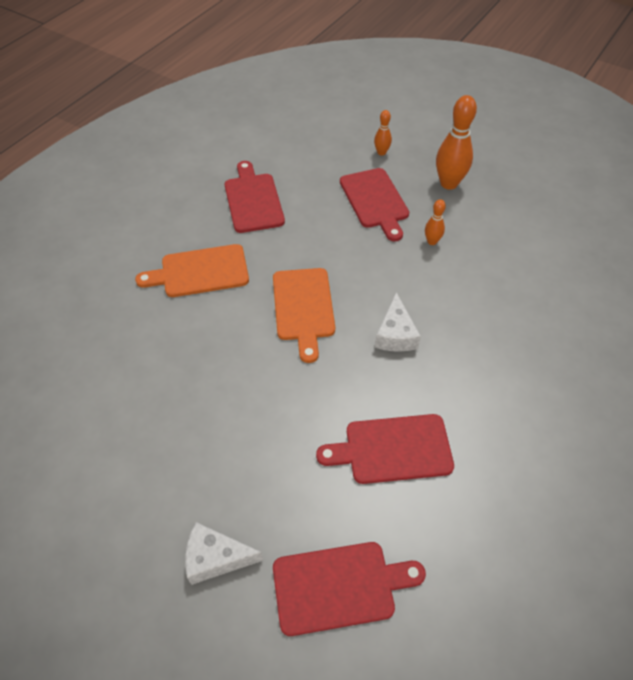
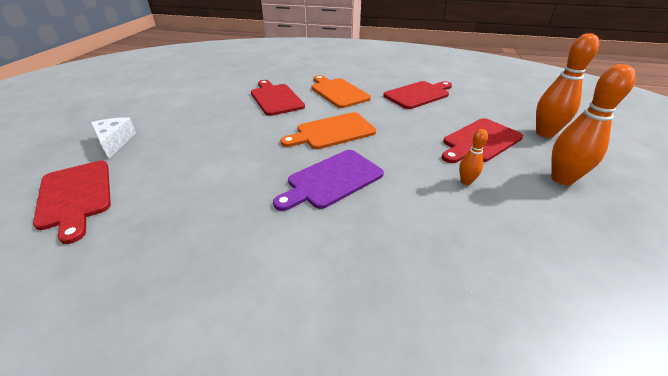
camera: 70 degrees right, 15 degrees down
red cutting board [316,414,454,484] -> red cutting board moved to [251,80,305,116]
orange bowling pin [374,110,392,156] -> orange bowling pin [536,33,599,138], size x1.94
white cheese [375,292,421,352] -> purple cutting board [273,150,384,211]

